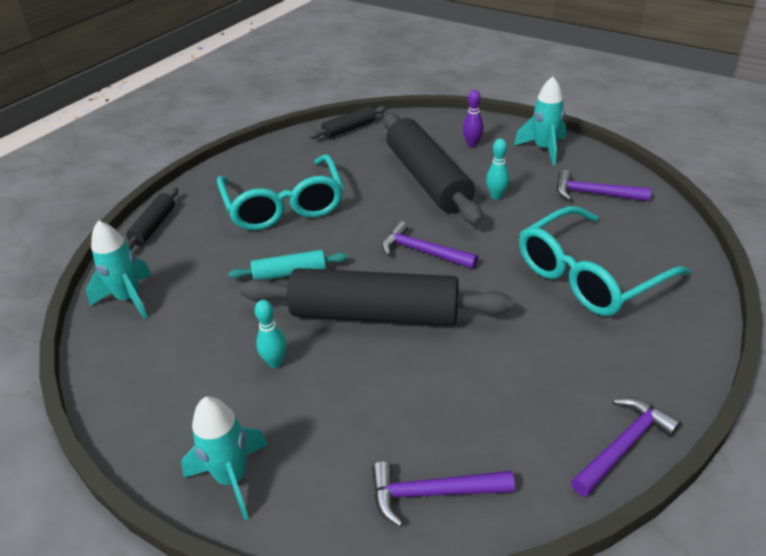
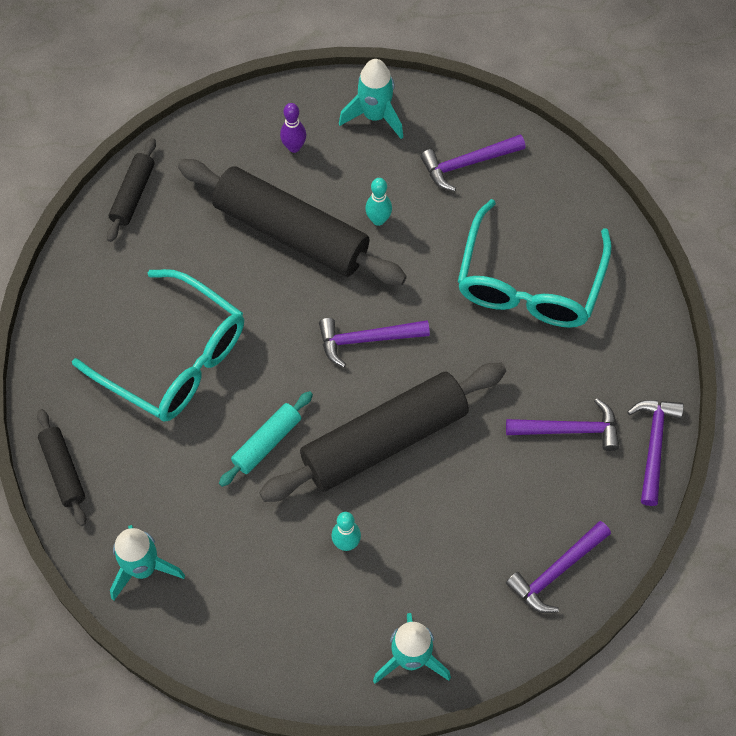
camera: 40 degrees left, 25 degrees up
none -> purple hammer [506,398,619,451]

